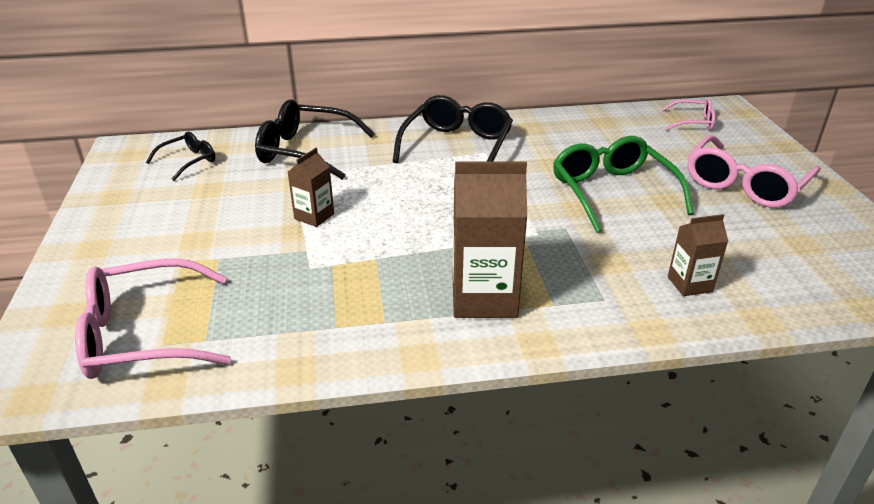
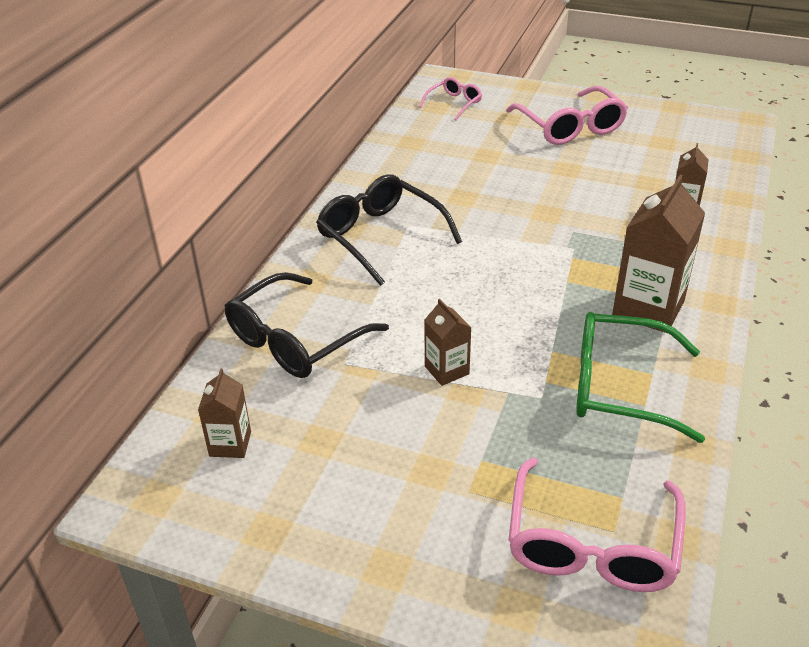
camera: 60 degrees left, 5 degrees up
black glasses [146,132,215,181] -> brown carton [198,368,251,458]
green glasses [553,136,694,233] -> green glasses moved to [576,312,705,443]

